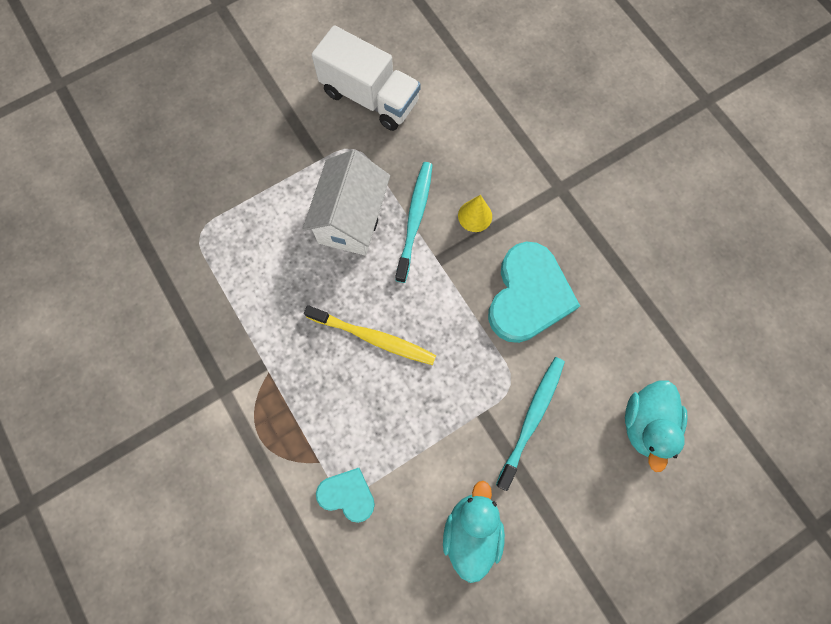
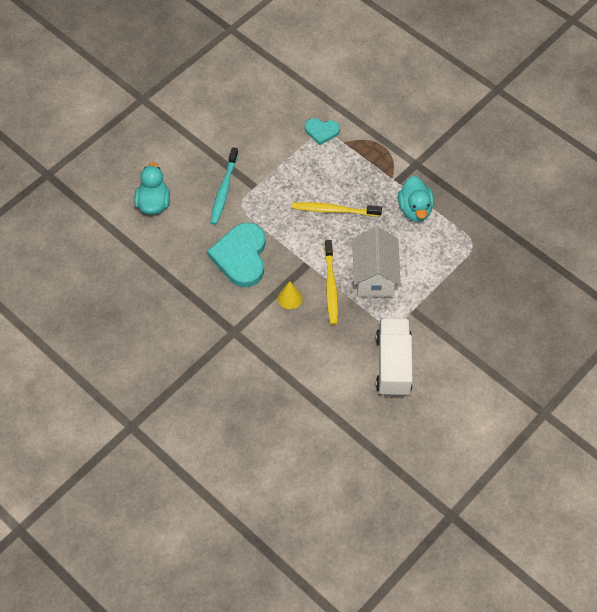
camera: 165 degrees right, 15 degrees down
white truck [312,25,421,131] -> white truck turned 75 degrees clockwise [376,318,413,396]
turquoise toothbrush [395,162,433,283] -> yellow toothbrush [324,240,338,325]
turquoise duck [443,481,505,583] -> turquoise duck moved to [398,176,434,222]

